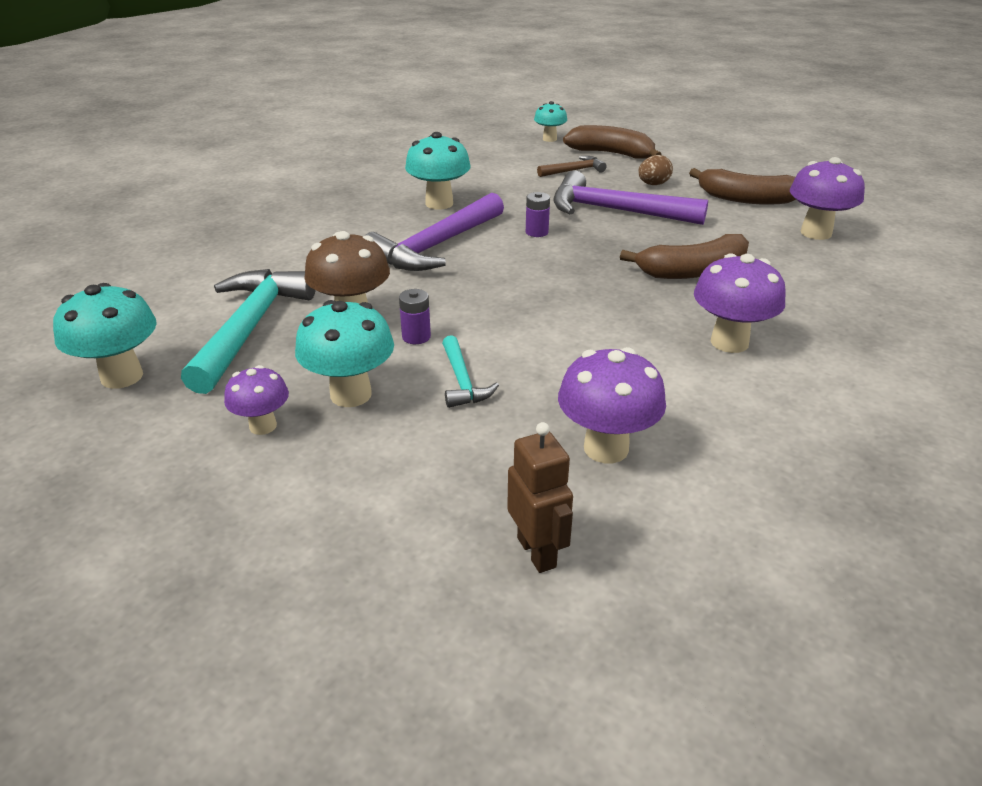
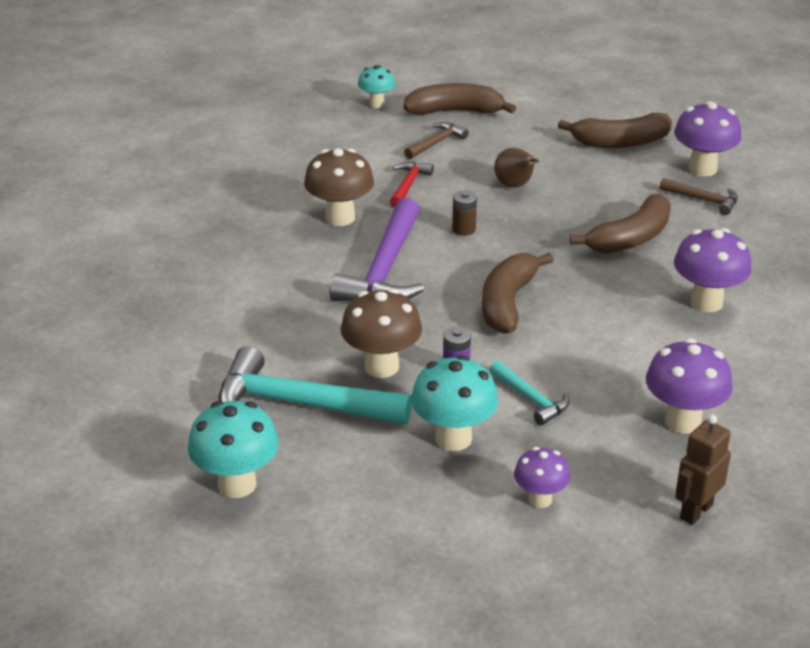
camera: 25 degrees left, 0 degrees up
turquoise hammer [181,269,316,394] -> turquoise hammer turned 60 degrees counterclockwise [218,346,412,425]
purple mushroom [224,365,289,435] -> purple mushroom moved to [514,447,570,508]
turquoise mushroom [405,132,471,210] -> brown mushroom [304,148,374,226]
brown robot [507,422,573,573] -> brown robot turned 90 degrees counterclockwise [675,414,731,525]
purple battery [526,192,550,237] -> brown battery [452,190,477,236]
purple hammer [553,171,708,225] -> brown pear [494,148,539,188]
brown egg [638,155,673,185] -> none
none -> red hammer [390,162,434,207]
none -> brown banana [482,253,554,334]
none -> brown hammer [660,178,738,215]

